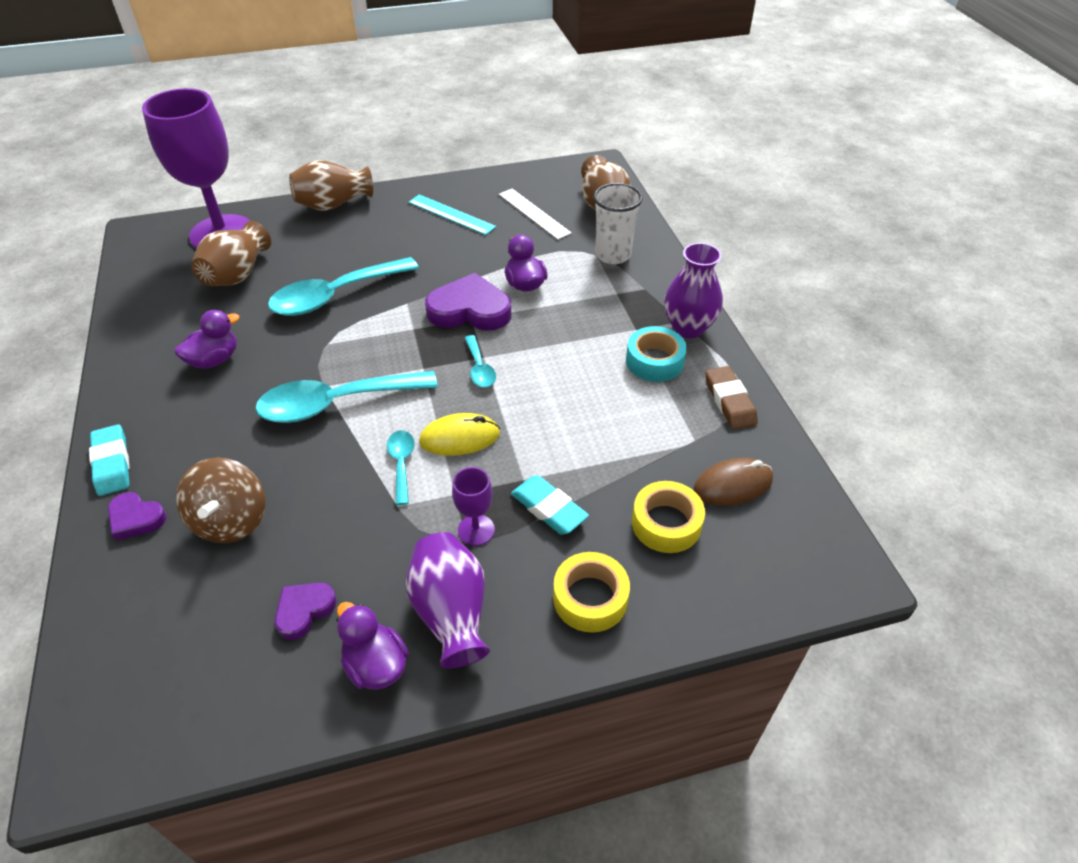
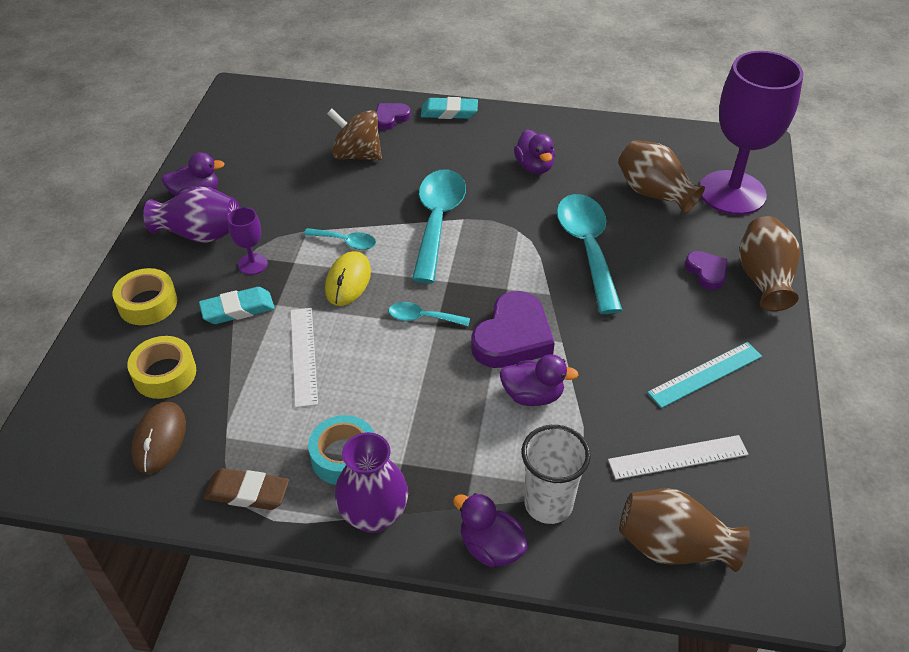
camera: 115 degrees right, 0 degrees up
purple heart [275,582,337,640] -> purple heart moved to [685,251,728,290]
none -> white ruler [290,308,318,408]
none -> purple duck [453,493,528,567]

